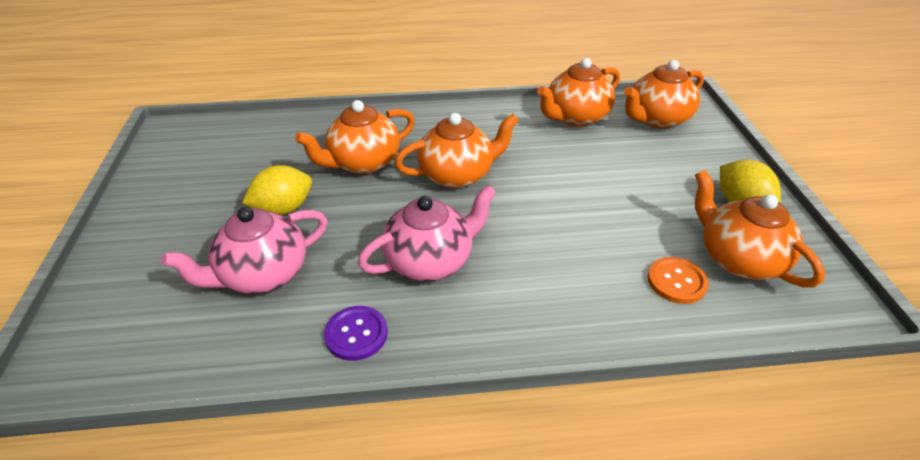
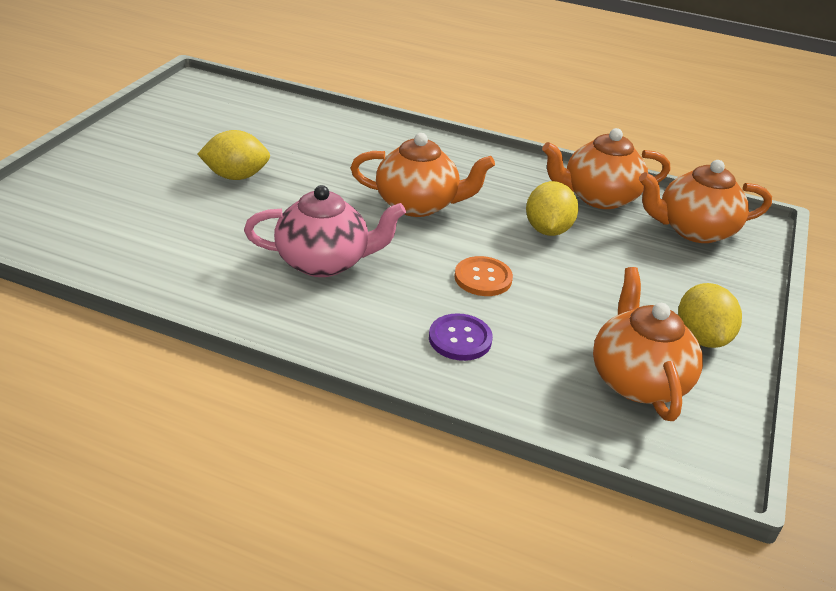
camera: 25 degrees right, 5 degrees down
pink teapot [162,207,328,294] -> none
orange teapot [295,100,415,174] -> none
purple button [324,306,388,361] -> purple button moved to [429,313,493,361]
orange button [647,257,708,304] -> orange button moved to [454,256,513,296]
none -> yellow lemon [526,181,579,236]

